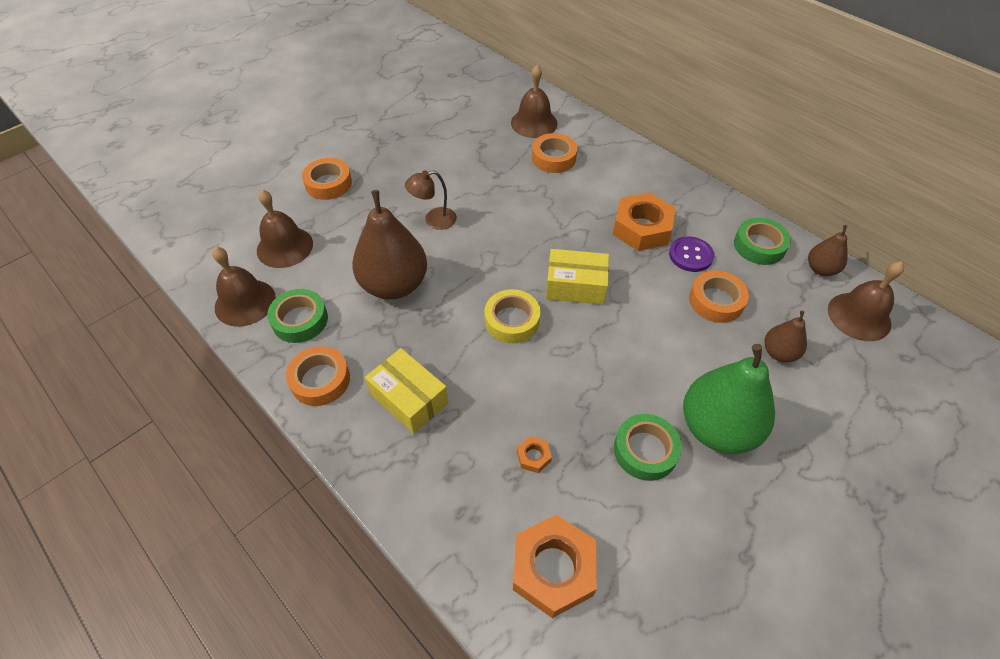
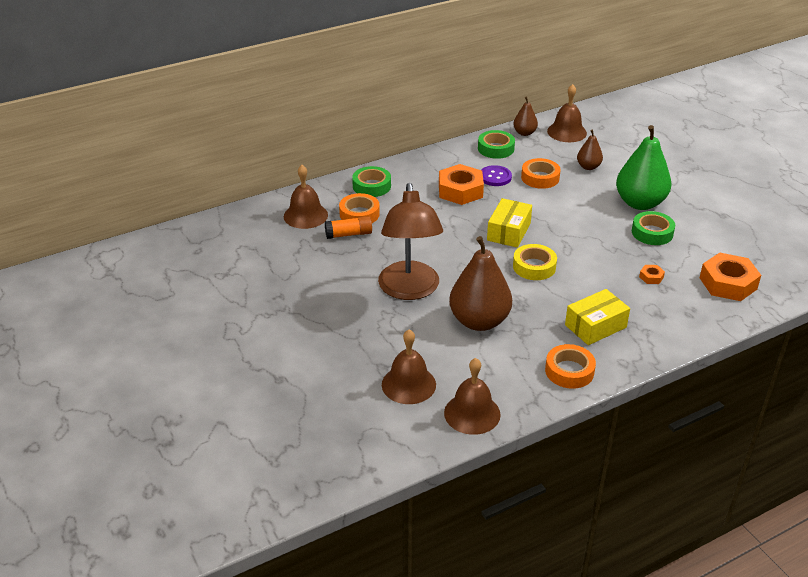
camera: 75 degrees left, 15 degrees down
green tape [267,289,328,343] -> green tape moved to [352,166,391,197]
orange tape [302,158,352,200] -> none
brown lamp [405,170,457,230] -> brown lamp [378,183,443,300], size x2.16
none -> orange glue stick [325,216,372,239]

